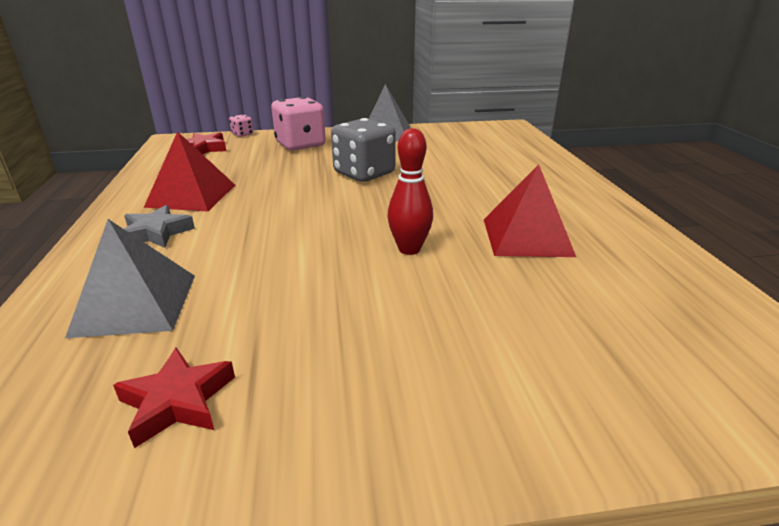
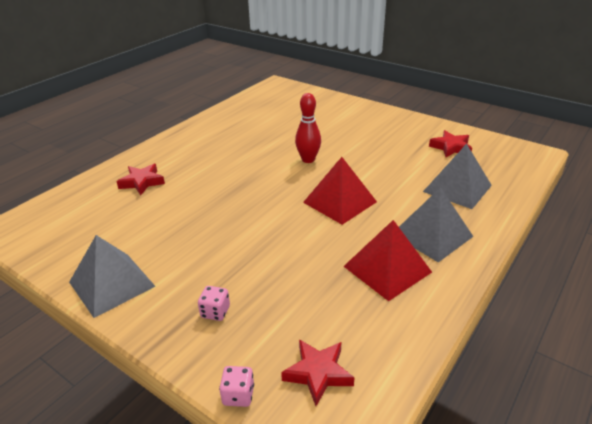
camera: 135 degrees left, 5 degrees up
grey star [124,205,195,248] -> grey pyramid [399,187,474,262]
pink dice [271,97,326,151] -> pink dice [198,286,230,321], size x0.45
grey dice [331,118,396,182] -> none
red pyramid [484,164,576,257] -> red pyramid moved to [303,157,377,225]
none -> red star [116,164,165,195]

